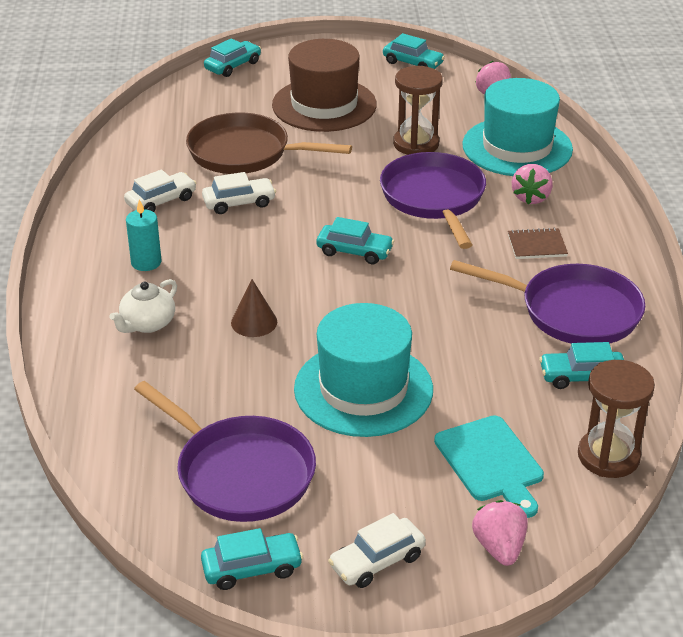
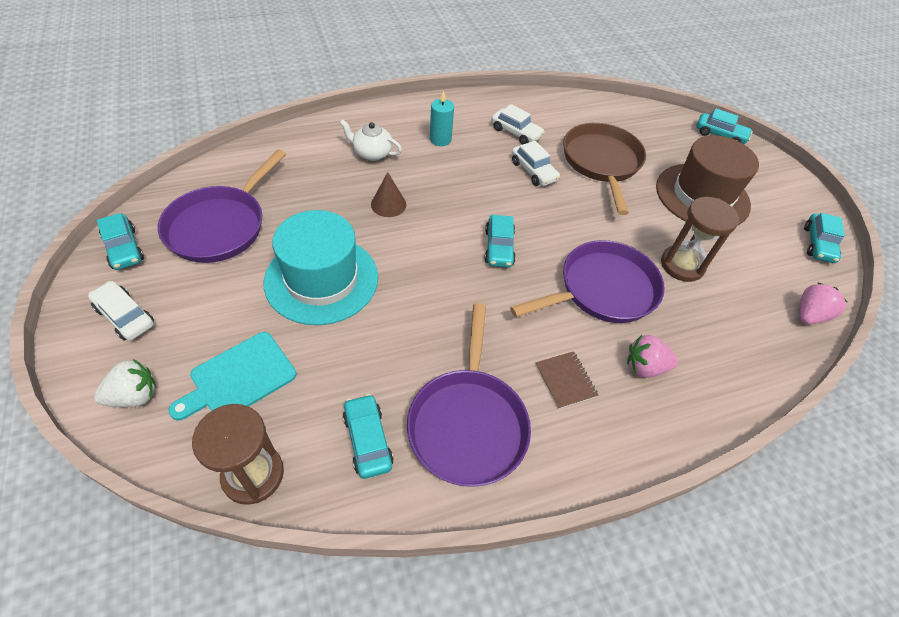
camera: 70 degrees right, 15 degrees up
turquoise hat [462,78,573,176] -> none
pink strawberry [472,500,528,566] -> white strawberry [94,359,156,407]

